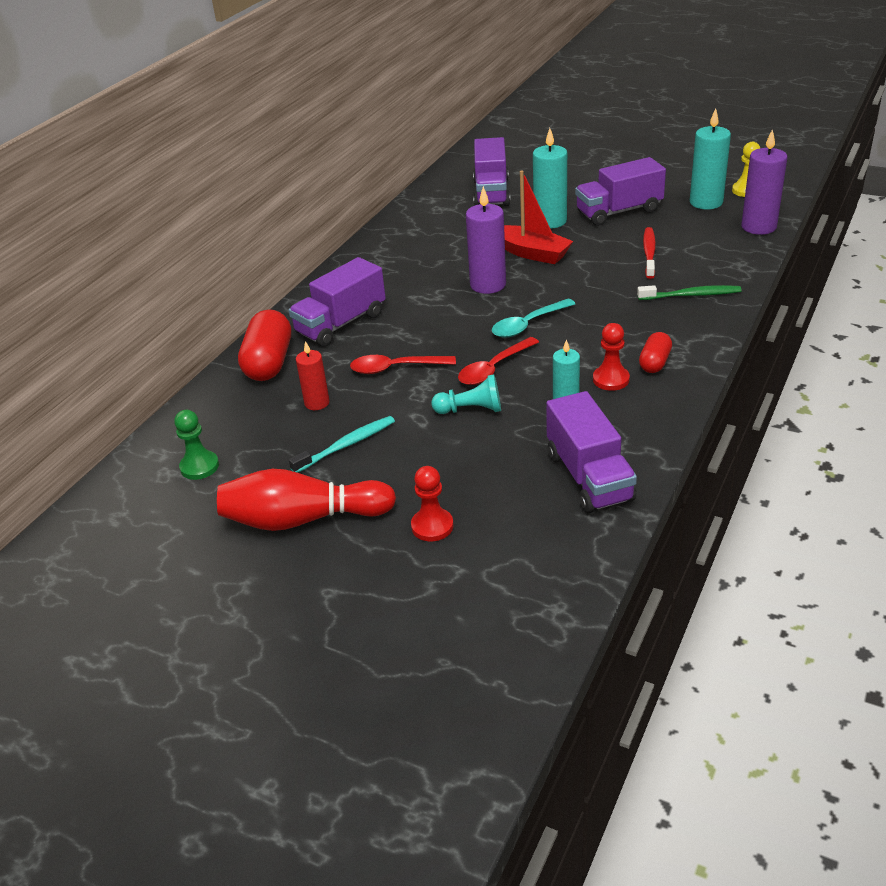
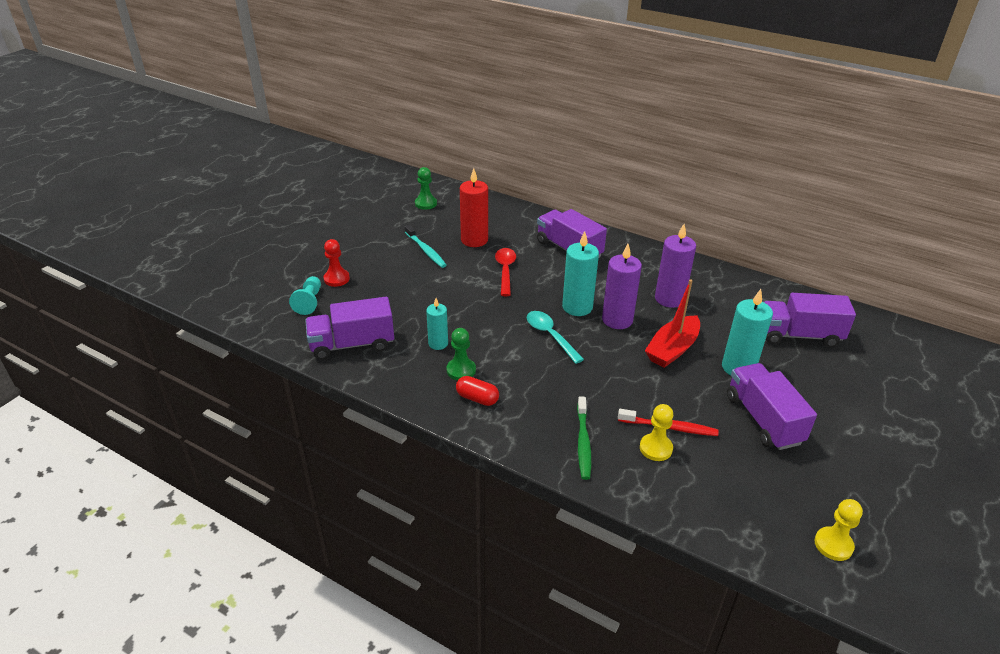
camera: 90 degrees right, 0 degrees up
red bowling pin [217,469,396,531] -> none
red capsule [238,310,291,381] -> none
red candle [296,341,330,410] -> red candle [460,168,488,247], size x1.64
turquoise pawn [431,374,501,414] -> turquoise pawn moved to [289,276,321,315]
red spoon [458,337,539,385] -> none
red pawn [593,323,630,391] -> green pawn [446,328,476,380]
turquoise candle [690,108,731,209] -> turquoise candle moved to [562,231,599,316]
purple candle [741,129,787,235] -> purple candle moved to [655,224,696,308]
none -> yellow pawn [640,404,673,461]

